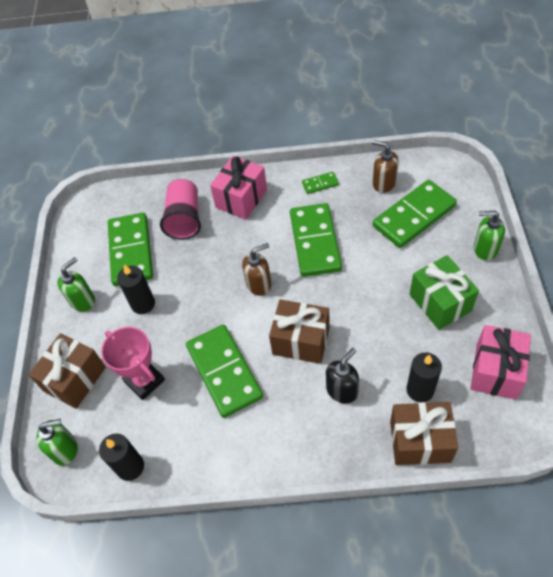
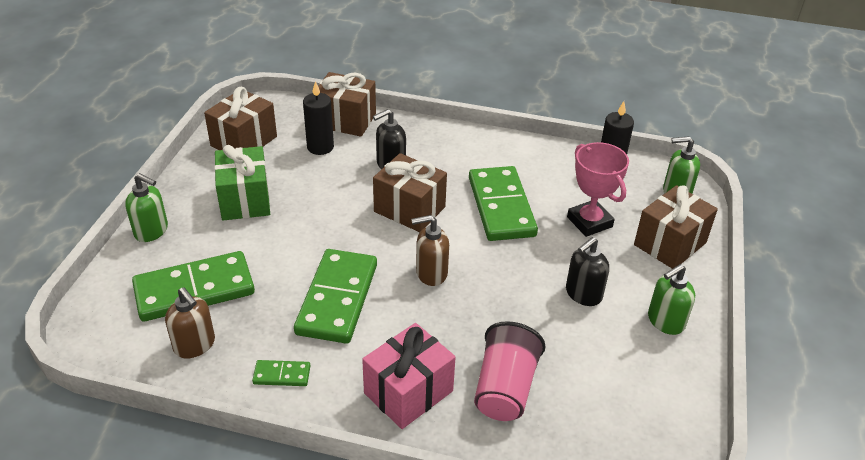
camera: 170 degrees left, 15 degrees down
green domino [108,213,153,286] -> none
black candle [117,265,155,314] -> black soap dispenser [566,237,609,306]
pink gift [471,325,531,400] -> brown gift [204,87,277,150]

